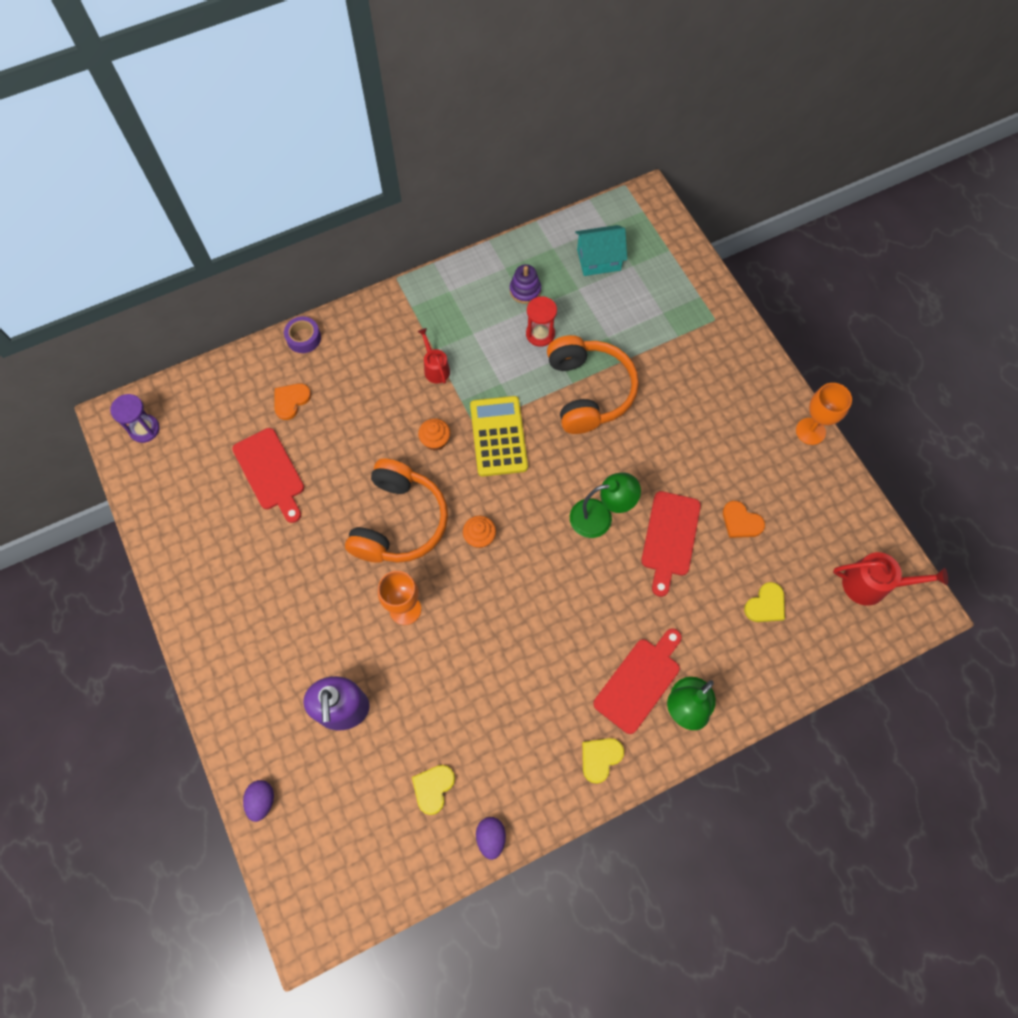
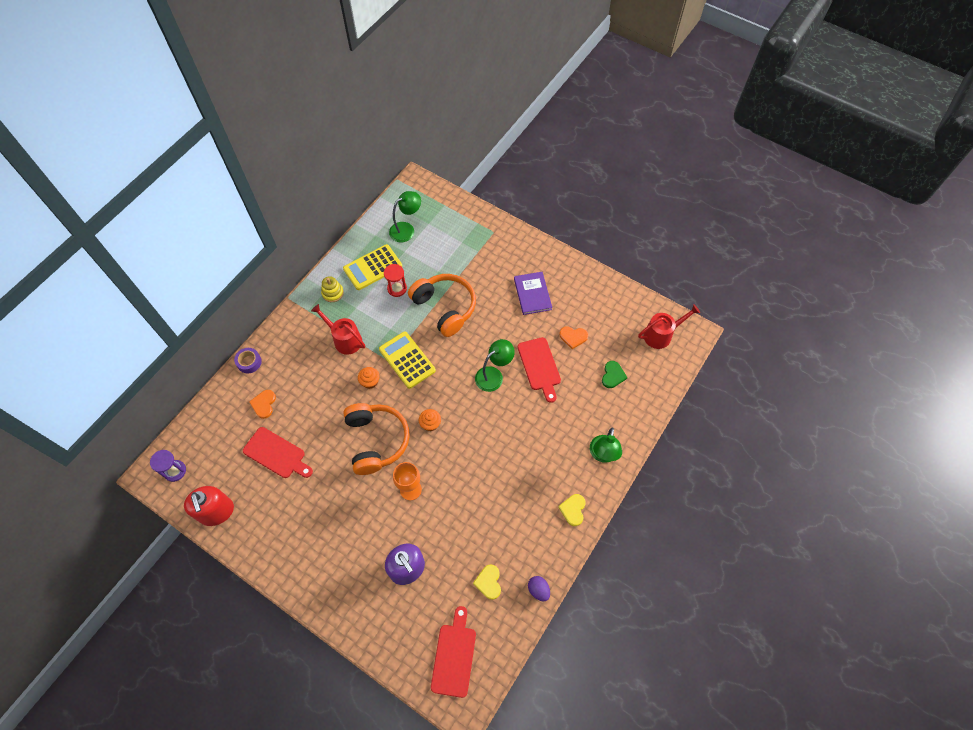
camera: 30 degrees left, 5 degrees down
purple egg [243,780,274,822] -> none
red watering can [418,328,450,384] -> red watering can [311,304,365,355], size x1.57
purple stacking toy [510,264,541,304] -> yellow calculator [343,244,402,290]
turquoise house [575,225,627,276] -> green lamp [389,191,421,242]
red cutting board [593,628,682,734] -> red cutting board moved to [431,606,476,698]
yellow heart [744,582,785,622] -> green heart [602,361,628,388]
orange goblet [796,383,852,445] -> none
none -> red soap dispenser [184,486,234,526]
none -> yellow stacking toy [321,276,344,302]
none -> purple book [514,272,552,315]

